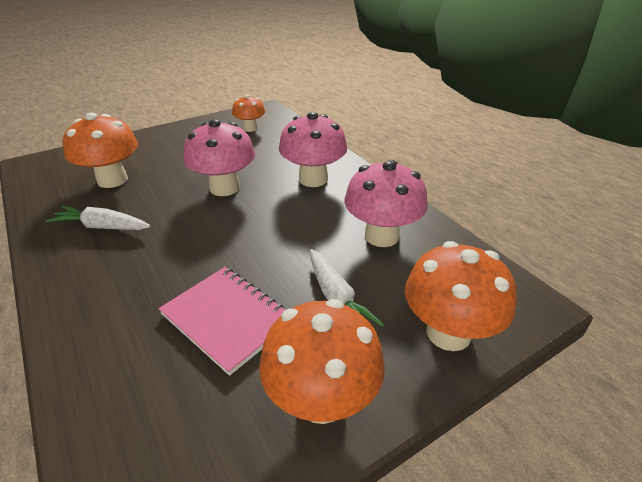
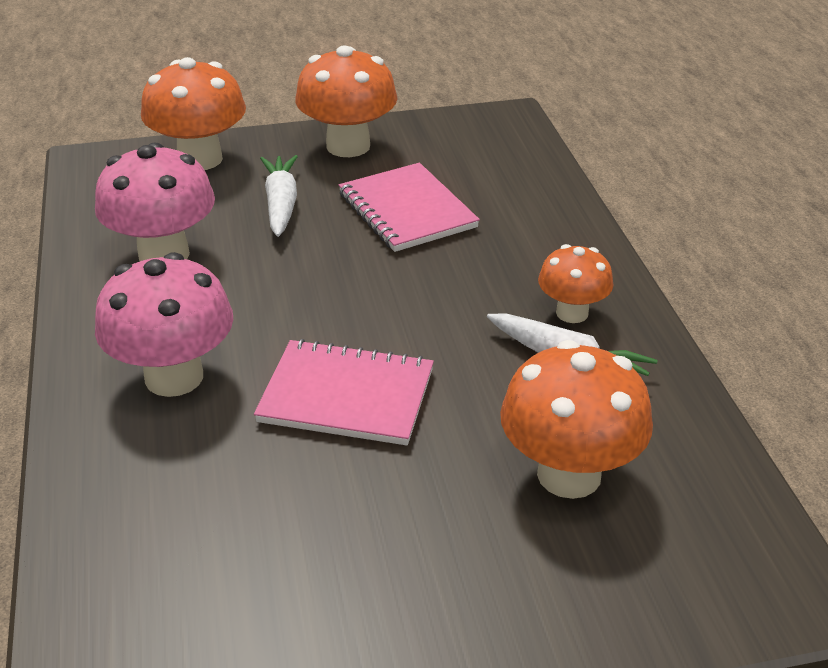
camera: 160 degrees left, 0 degrees up
pink mushroom [184,119,255,196] -> pink notebook [254,339,434,445]
orange mushroom [232,94,265,132] -> orange mushroom moved to [538,244,613,323]

